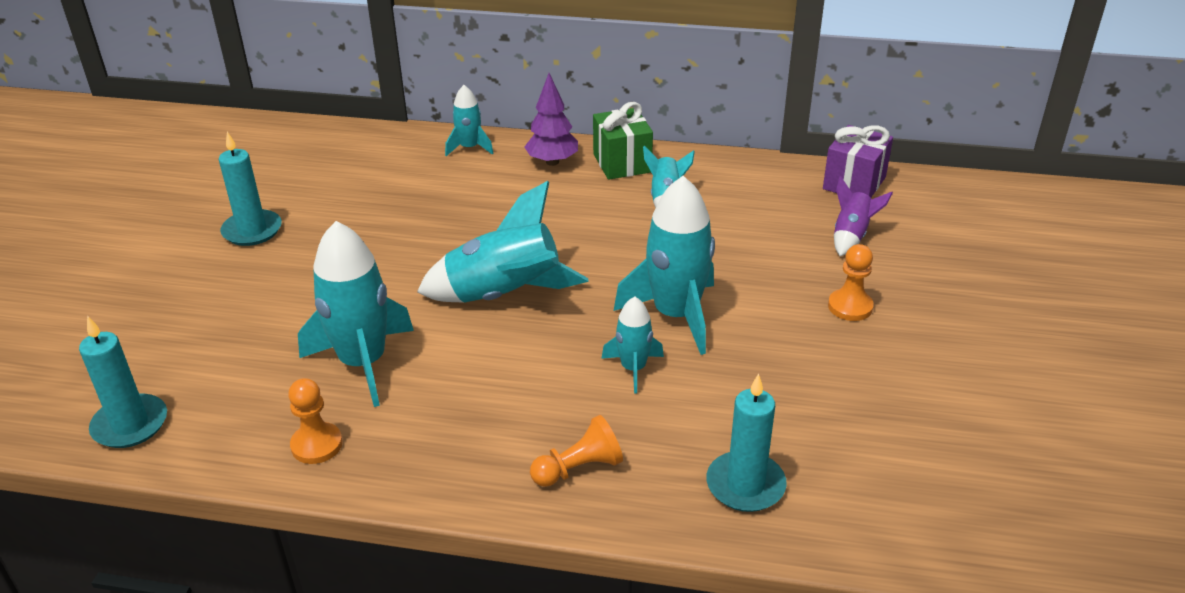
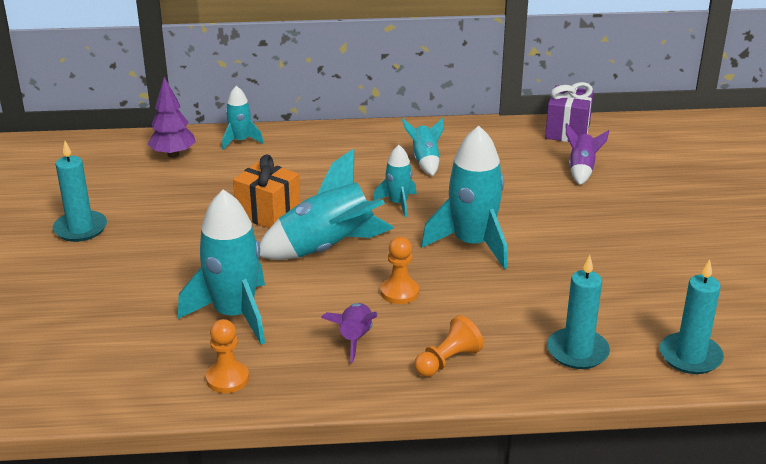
camera: 15 degrees left, 5 degrees down
turquoise candle [79,316,167,448] -> turquoise candle moved to [660,259,724,374]
purple tree [525,73,578,166] -> purple tree moved to [148,77,196,158]
green gift [593,102,653,180] -> none
turquoise rocket [601,296,664,393] -> turquoise rocket moved to [373,145,417,217]
orange pawn [828,244,874,321] -> orange pawn moved to [381,237,419,304]
none -> orange gift [233,154,300,229]
none -> purple rocket [321,303,377,363]

